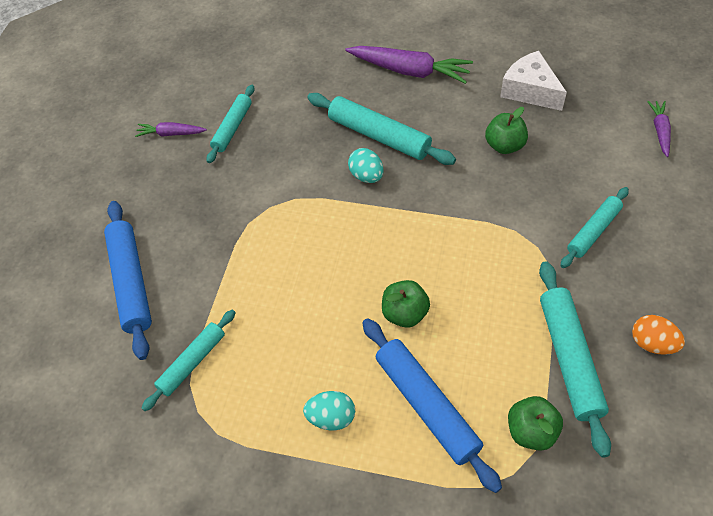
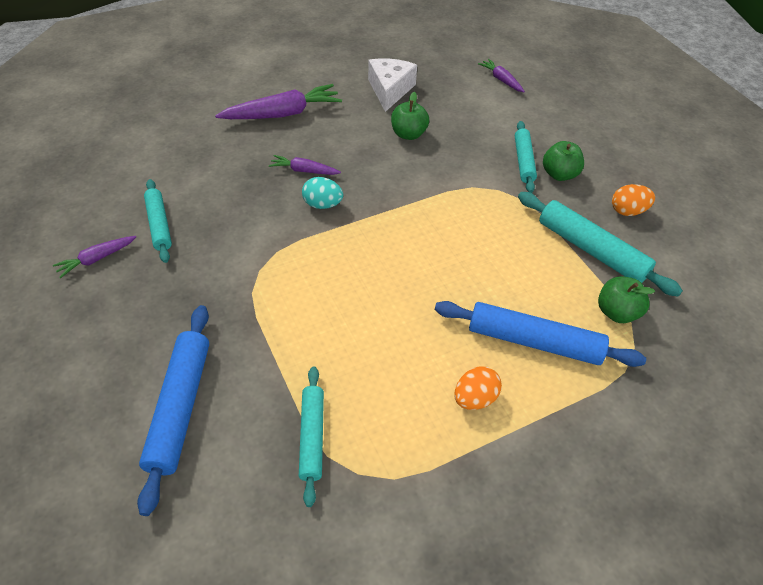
camera: 45 degrees left, 5 degrees down
blue rolling pin [104,201,152,360] -> blue rolling pin turned 60 degrees clockwise [137,305,209,516]
turquoise egg [303,391,355,430] -> orange egg [454,366,502,410]
turquoise rolling pin [307,93,456,165] -> purple carrot [269,155,341,175]
green apple [382,280,430,328] -> green apple moved to [543,141,584,181]
white cheese [500,51,567,111] -> white cheese turned 90 degrees clockwise [368,58,417,112]

